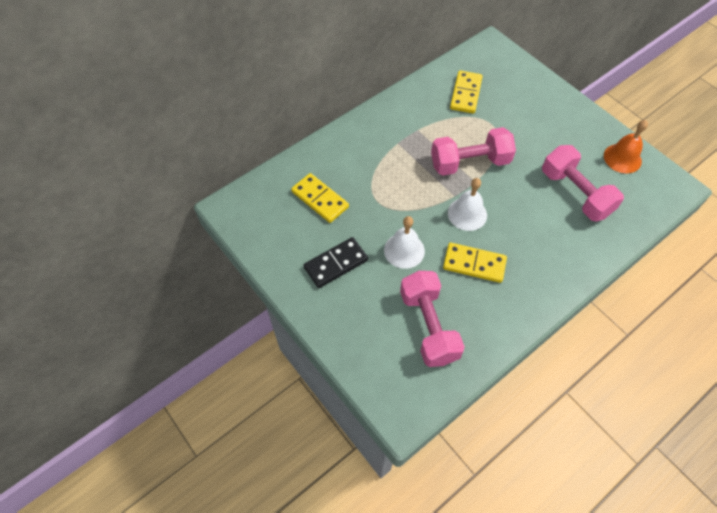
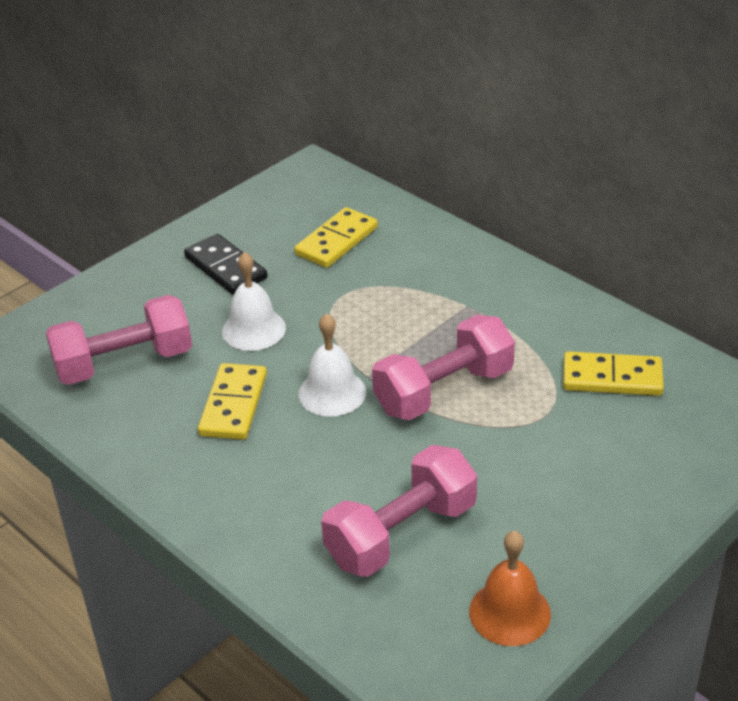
camera: 85 degrees right, 20 degrees down
pink dumbbell [431,127,516,176] -> pink dumbbell turned 75 degrees clockwise [372,315,515,420]

